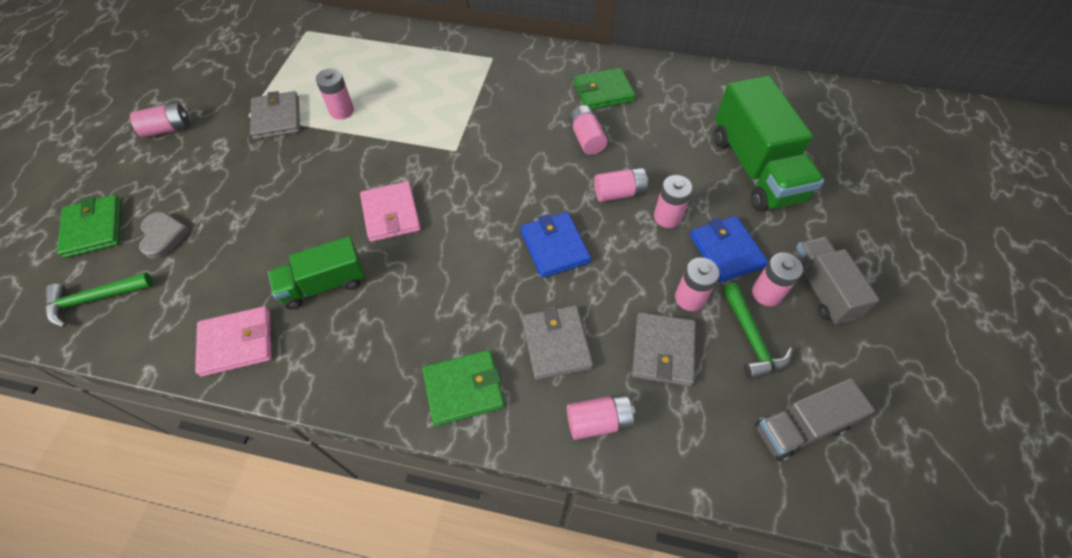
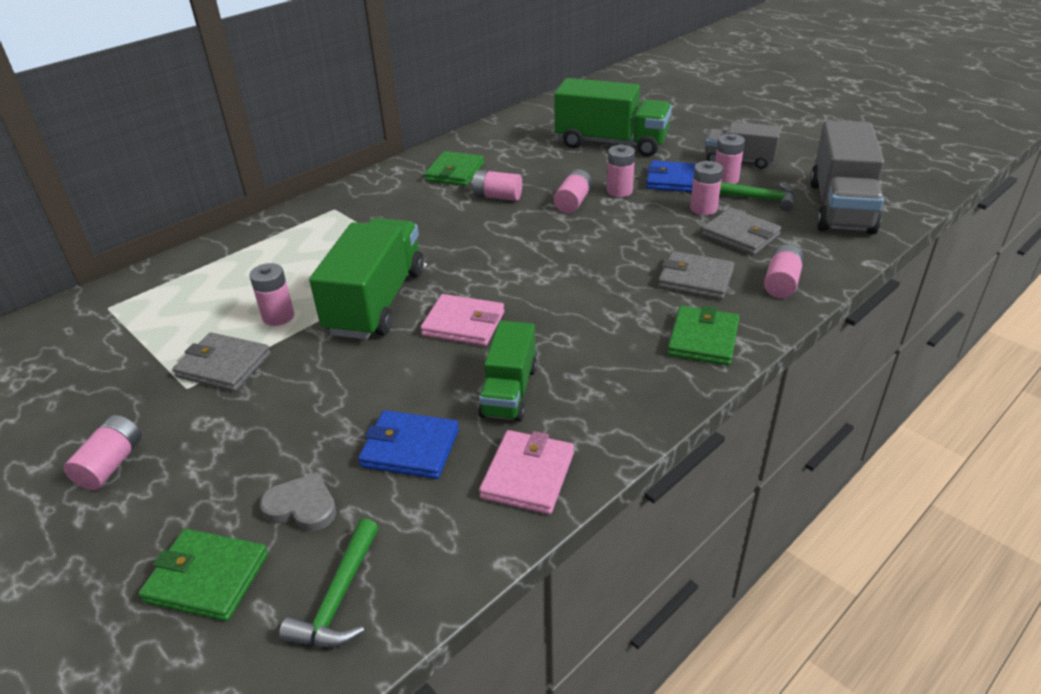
camera: 55 degrees left, 20 degrees down
blue wallet [521,212,591,278] -> blue wallet moved to [358,410,459,479]
grey truck [755,378,875,461] -> grey truck [810,120,884,235], size x1.67
none -> green truck [309,218,424,339]

